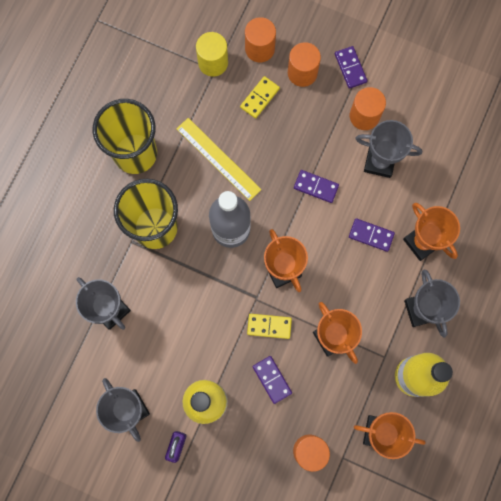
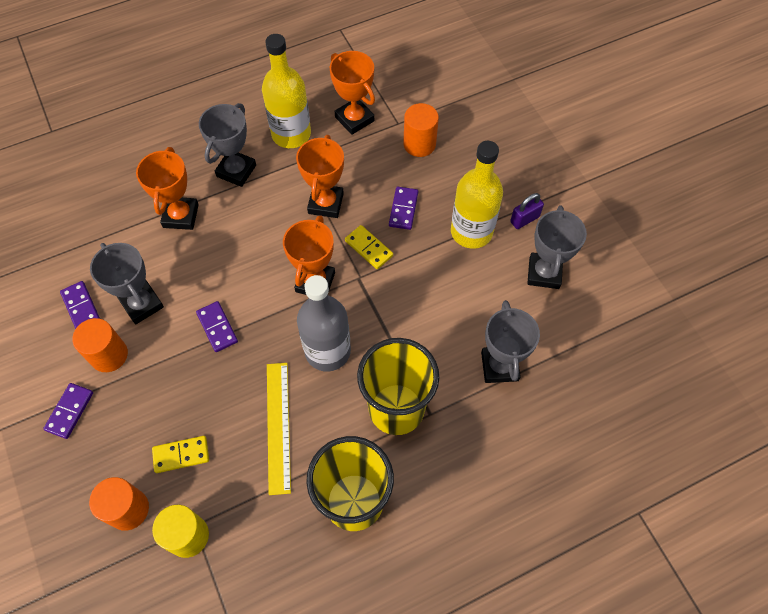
camera: 140 degrees left, 15 degrees down
orange cylinder [288,42,321,87] -> none
purple domino [349,218,395,252] -> purple domino moved to [60,281,100,329]

